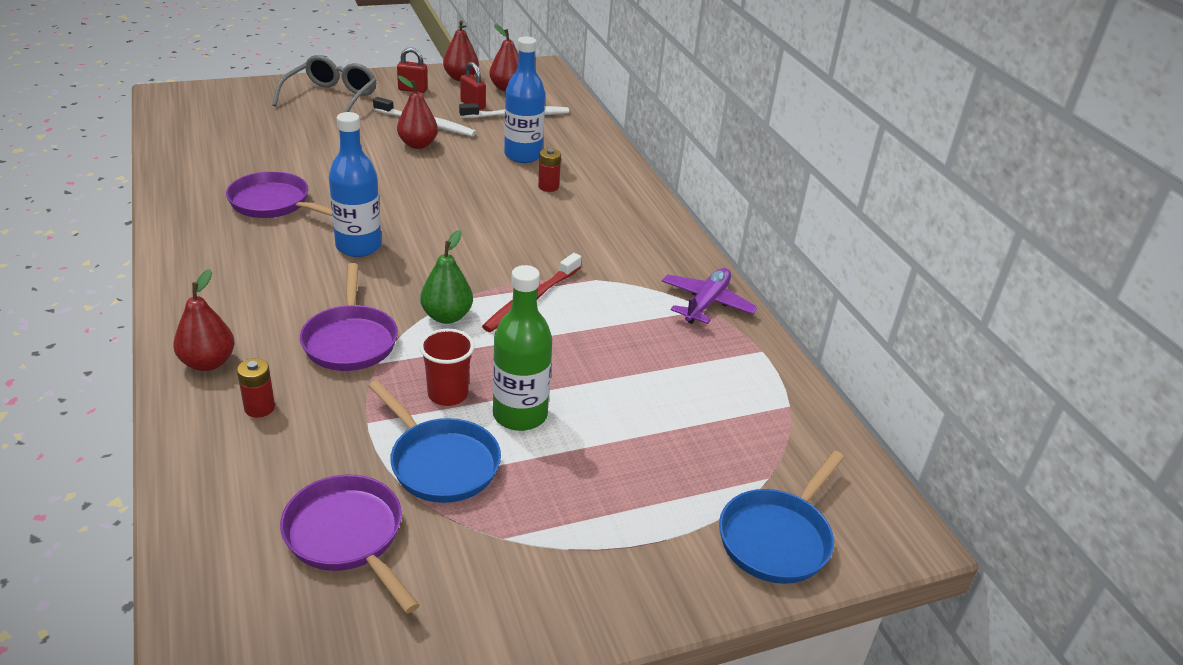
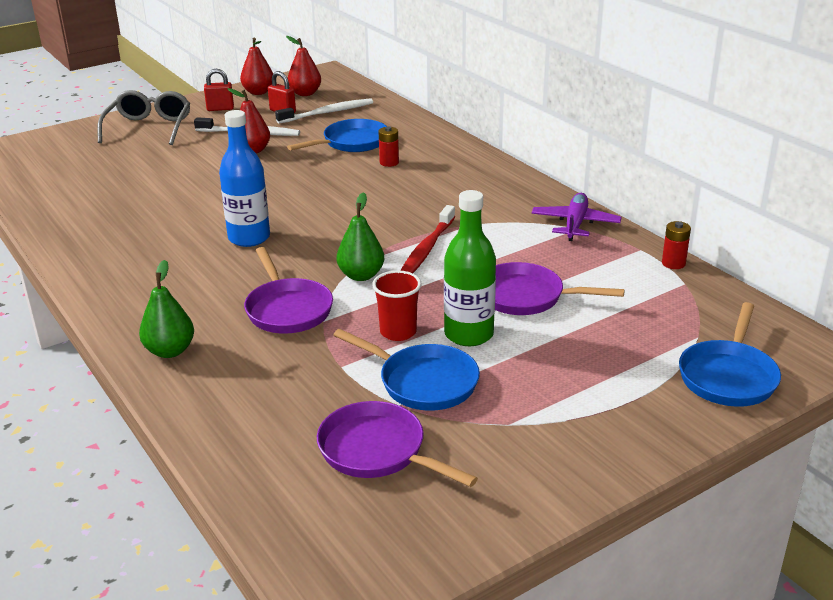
camera: 10 degrees left, 5 degrees down
red pear [173,269,234,371] -> green pear [139,260,194,358]
purple pan [226,171,332,218] -> purple pan moved to [495,262,625,315]
red battery [237,358,275,418] -> red battery moved to [662,221,691,269]
blue bottle [504,36,545,163] -> blue pan [287,119,387,152]

